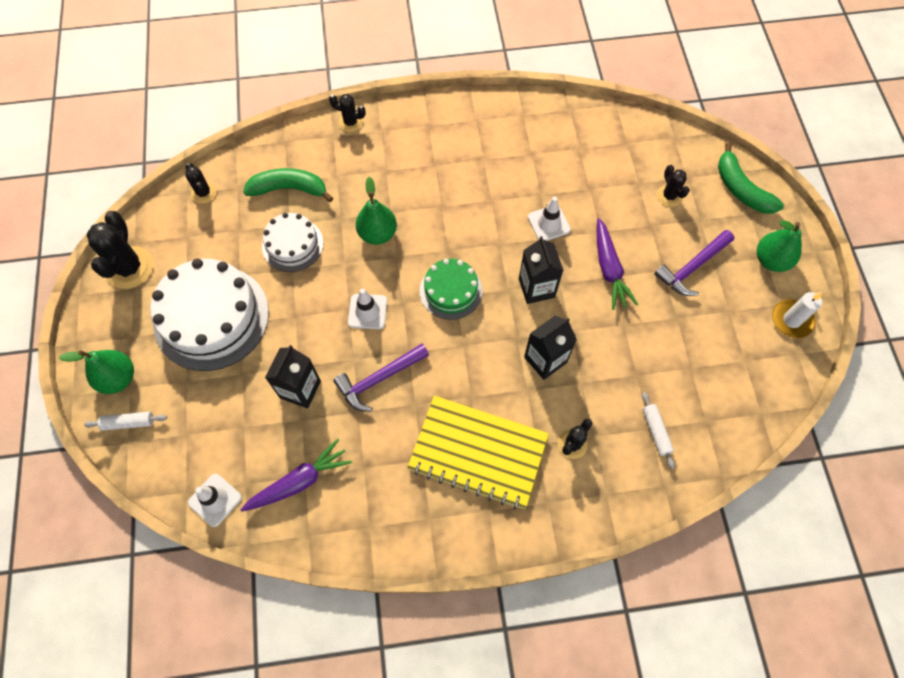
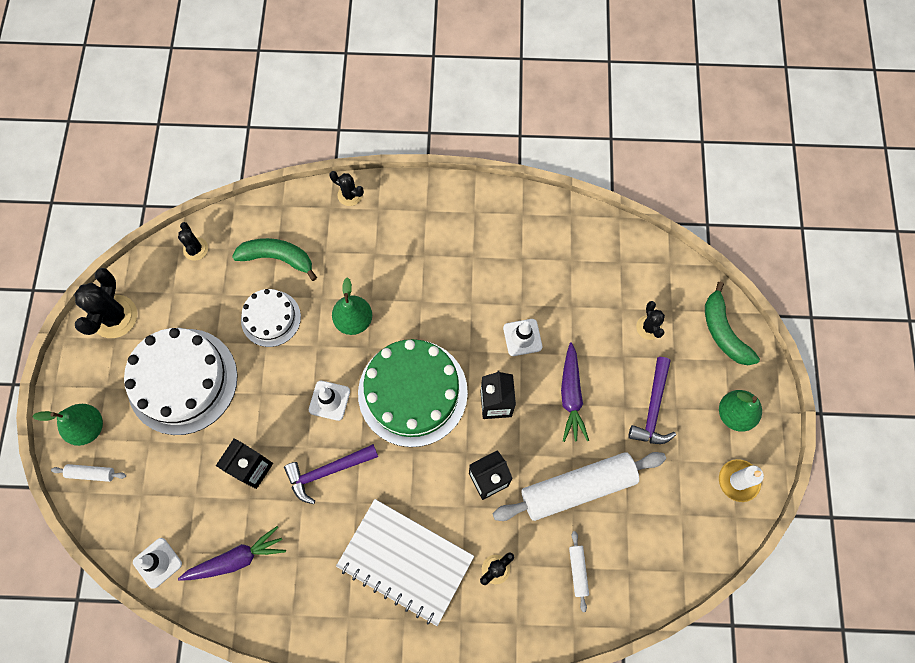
camera: 10 degrees right, 5 degrees up
yellow notebook [407,396,549,510] -> white notebook [336,499,474,626]
green cake [420,259,482,320] -> green cake [358,339,468,447], size x1.79
purple hammer [654,230,734,296] -> purple hammer turned 45 degrees counterclockwise [628,357,676,444]
none -> white rolling pin [493,452,666,521]

